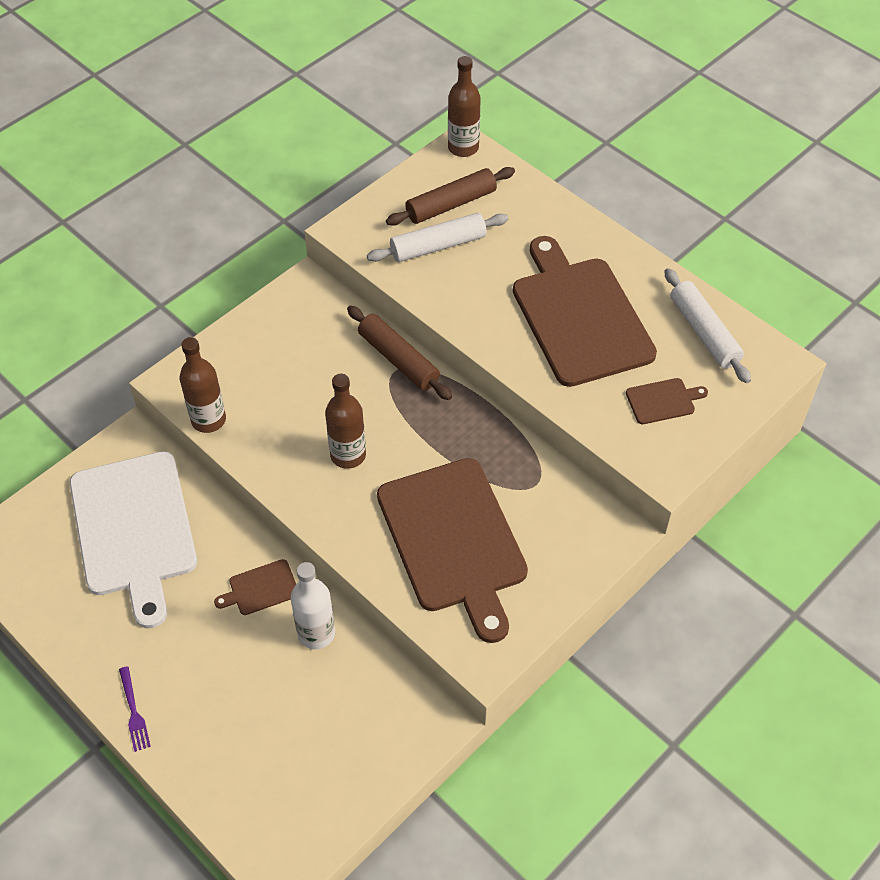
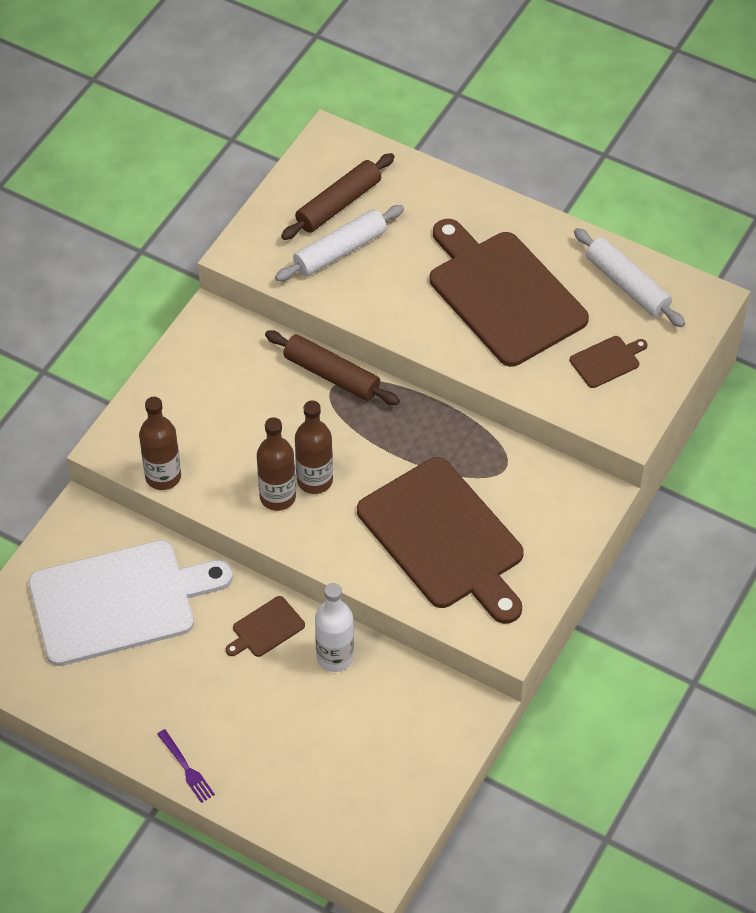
camera: 15 degrees left, 0 degrees up
white cutting board [70,451,197,629] -> white cutting board turned 75 degrees counterclockwise [28,540,233,666]
brown bottle [448,56,481,157] -> brown bottle moved to [257,417,296,511]

